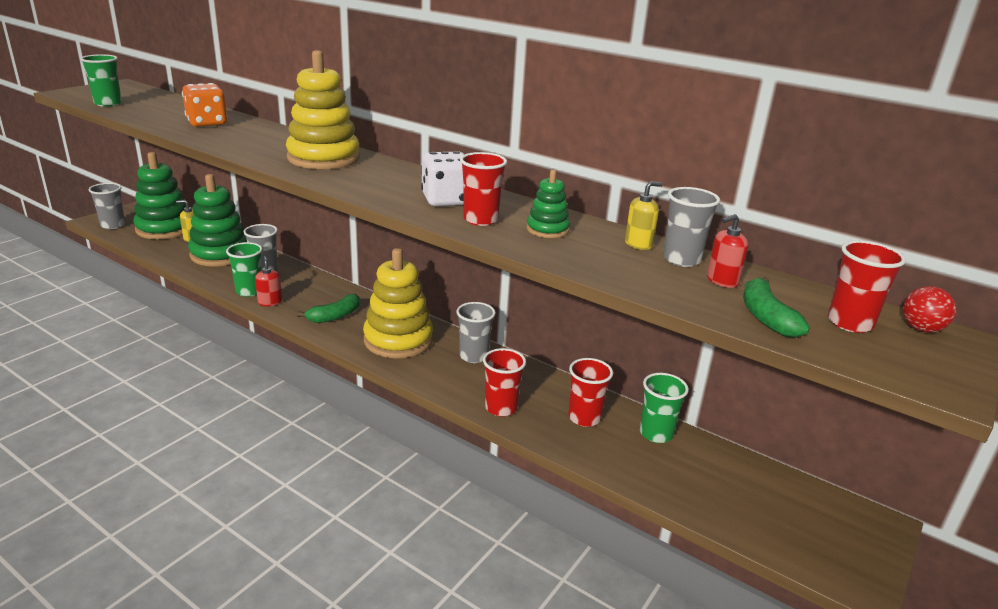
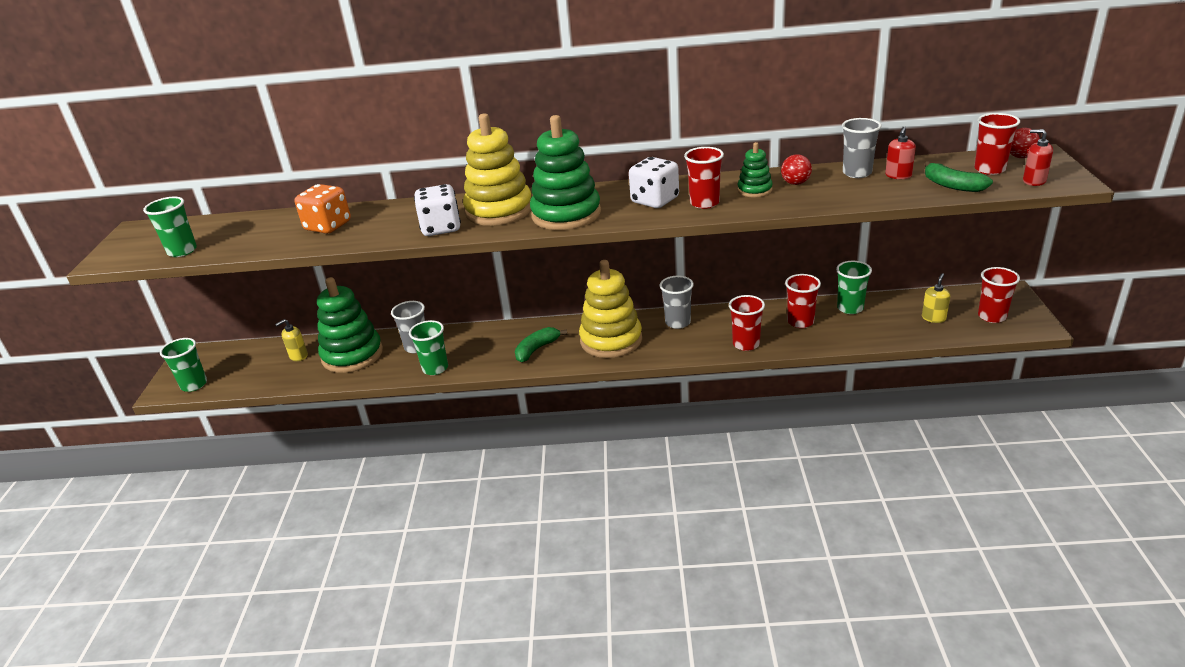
camera: 30 degrees left, 5 degrees up
grey cup [89,183,125,229] -> green cup [160,338,207,392]
green stacking toy [133,152,186,239] -> green stacking toy moved to [530,115,601,230]
red soap dispenser [255,256,282,306] -> red soap dispenser moved to [1023,129,1053,186]
green banana [297,294,360,323] -> green banana turned 150 degrees counterclockwise [515,327,567,362]
yellow soap dispenser [625,181,663,250] -> yellow soap dispenser moved to [922,273,950,323]
none -> white dice [414,184,461,236]
none -> red ball [781,154,812,185]
none -> red cup [978,267,1020,323]

